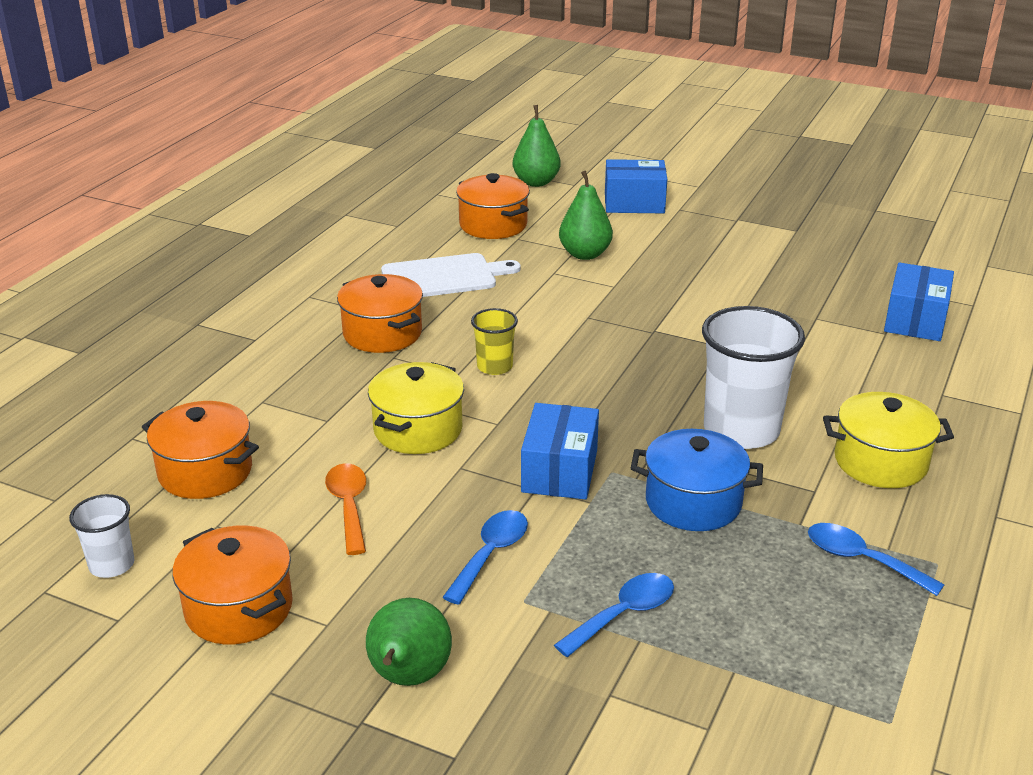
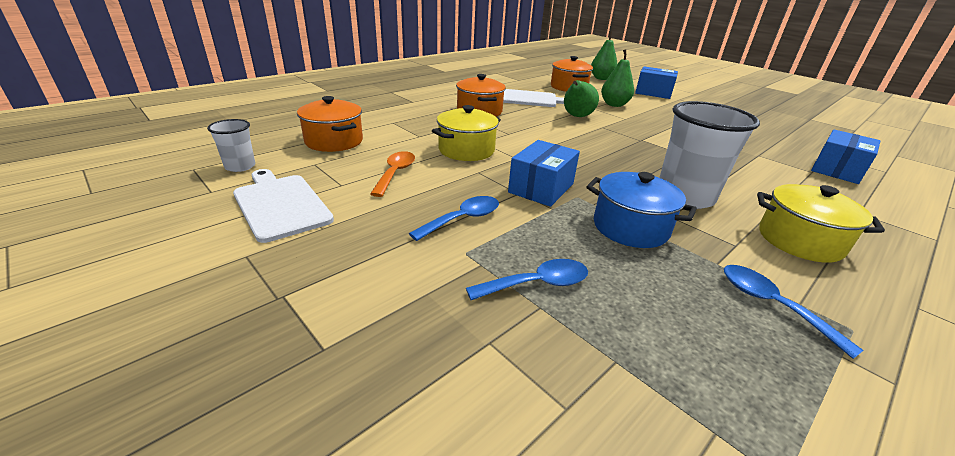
camera: 20 degrees right, 0 degrees up
orange pot [172,525,293,645] -> white cutting board [233,169,334,243]
green pear [366,598,452,686] -> green pear moved to [564,80,599,117]
yellow cup [471,308,518,375] -> none

